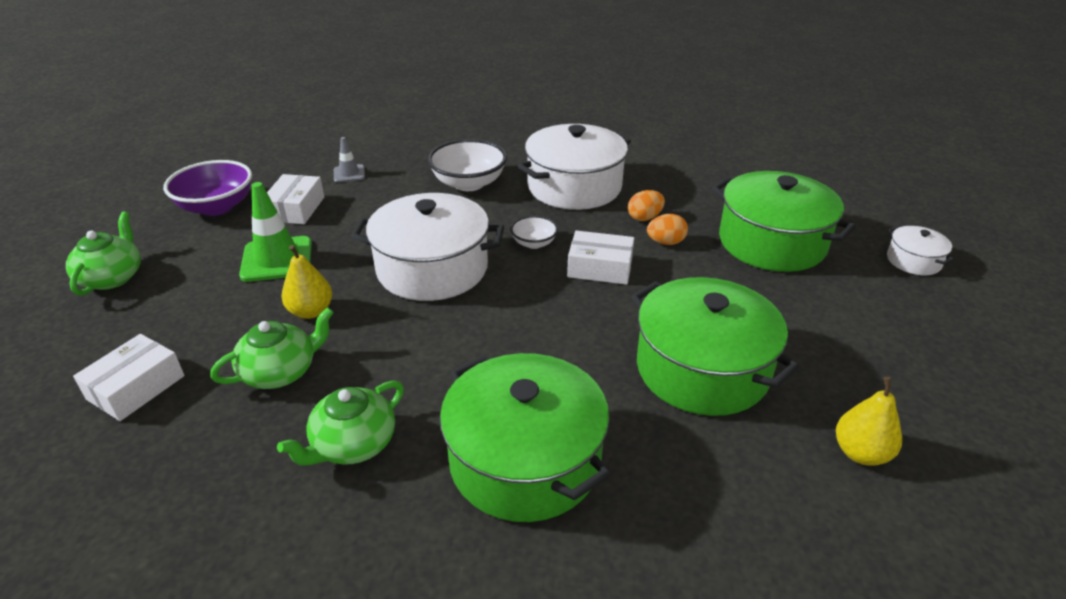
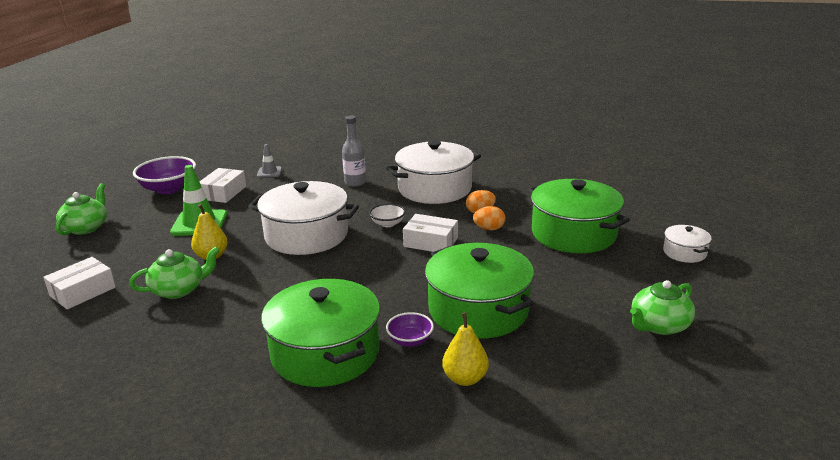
camera: 10 degrees right, 10 degrees down
green teapot [277,380,404,465] -> green teapot moved to [630,280,695,335]
white bowl [428,139,507,191] -> grey bottle [342,116,366,187]
yellow pear [836,377,902,466] -> yellow pear moved to [442,312,489,386]
none -> purple bowl [386,312,434,347]

